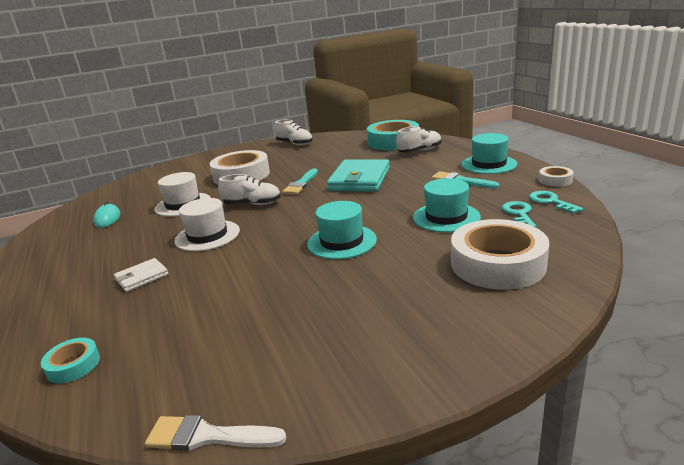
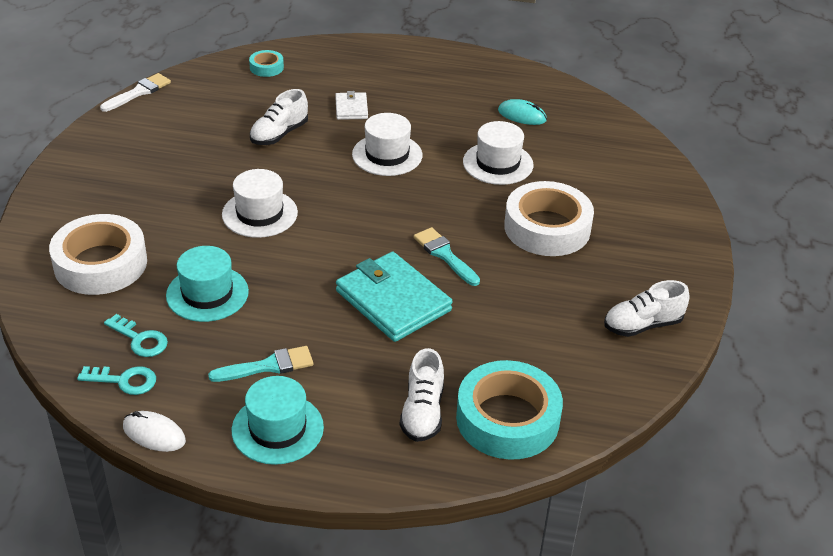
camera: 120 degrees right, 15 degrees up
white shoe [218,174,281,205] -> white shoe moved to [250,89,308,145]
turquoise hat [307,201,377,259] -> white hat [222,169,298,238]
white tape [539,166,574,187] -> white mouse [123,411,186,452]

